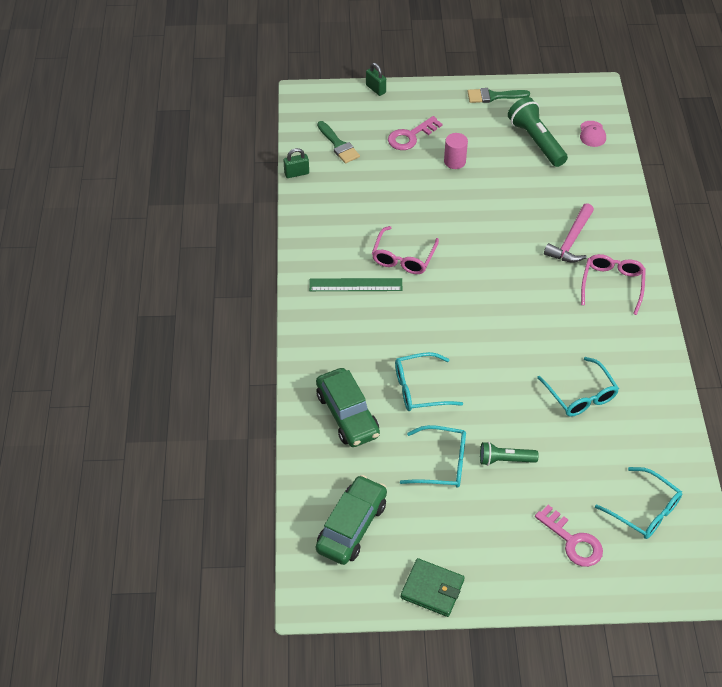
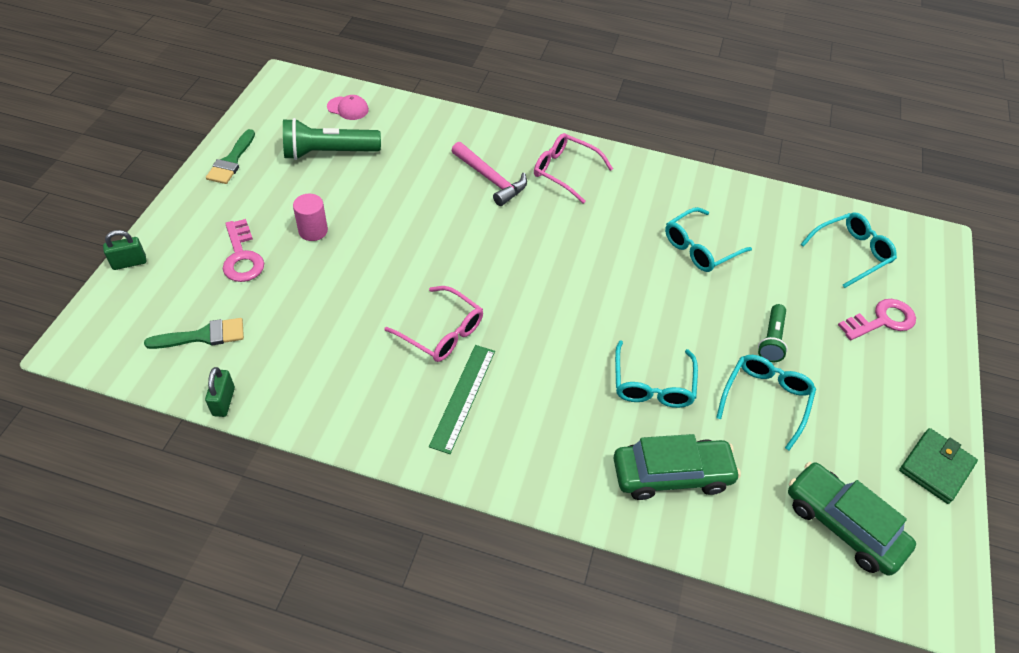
camera: 75 degrees left, 0 degrees up
turquoise glasses [537,357,619,417] -> turquoise glasses turned 150 degrees clockwise [665,207,752,272]

